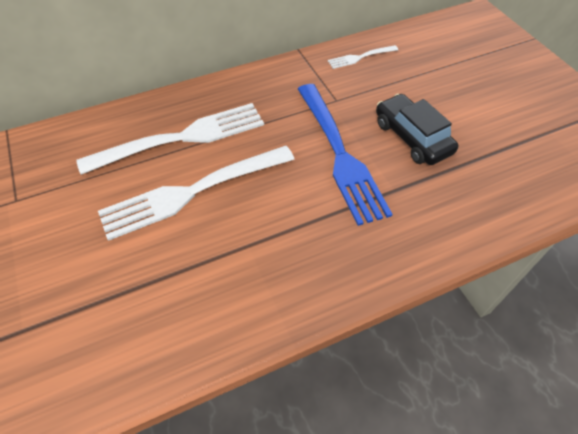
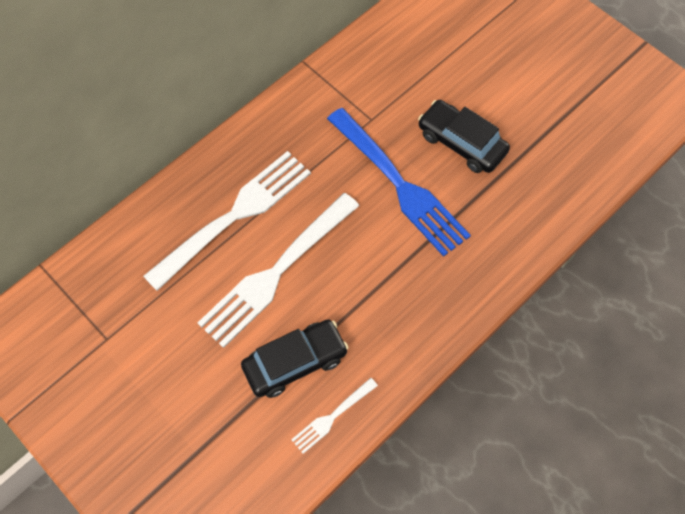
camera: 20 degrees left, 10 degrees up
white fork [328,45,398,69] -> white fork moved to [291,378,378,454]
none -> black car [241,320,349,398]

